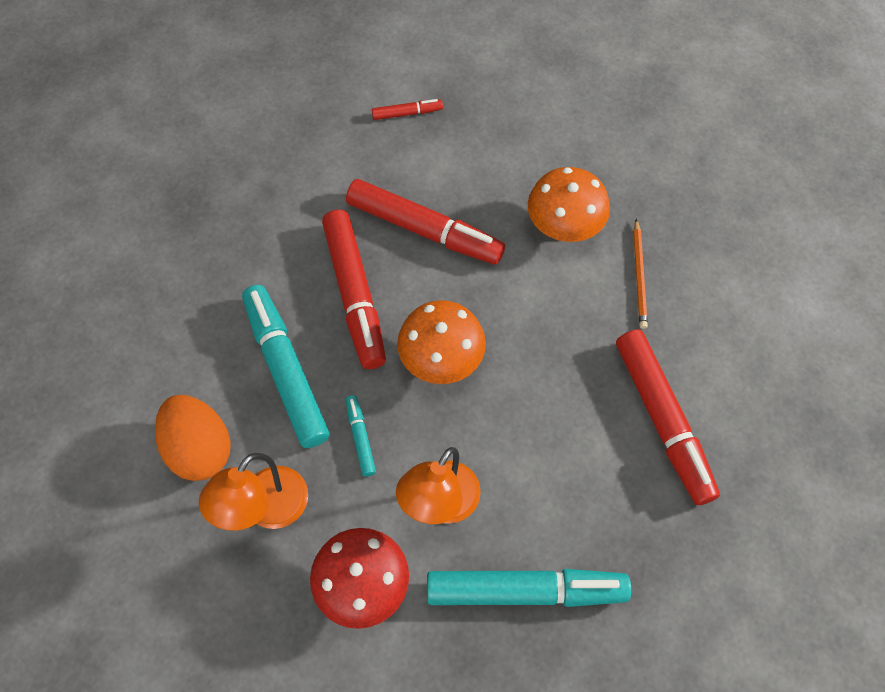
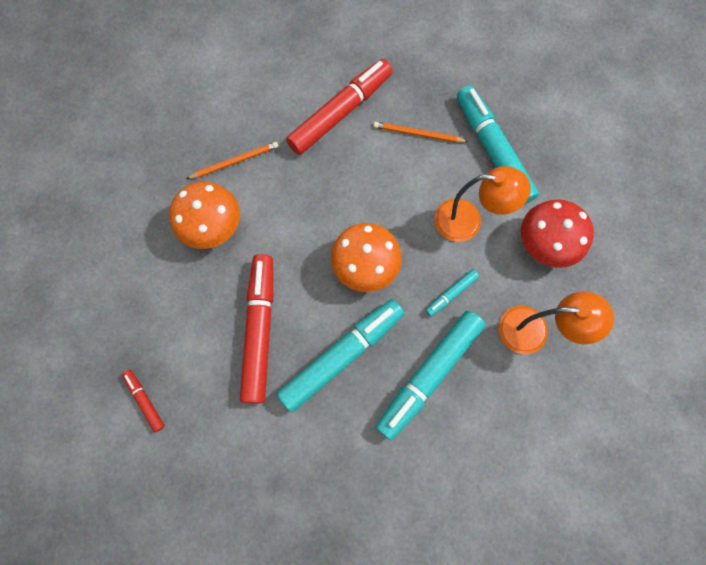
camera: 115 degrees left, 10 degrees up
orange egg [155,395,231,481] -> none
red marker [322,209,386,369] -> turquoise marker [277,299,404,412]
none -> orange pencil [374,122,468,143]

